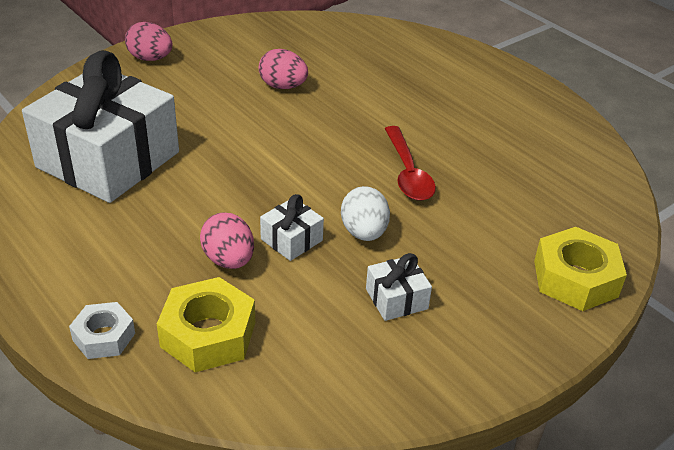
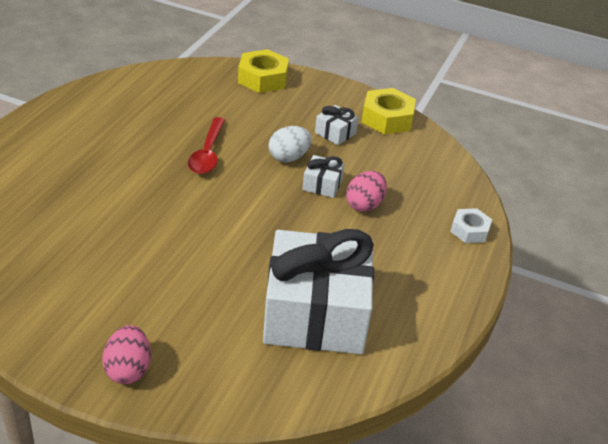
camera: 120 degrees left, 0 degrees up
yellow nut [157,277,255,372] -> yellow nut moved to [362,88,416,134]
pink egg [258,49,308,89] -> none
red spoon [385,126,436,201] -> red spoon turned 135 degrees clockwise [188,117,225,174]

